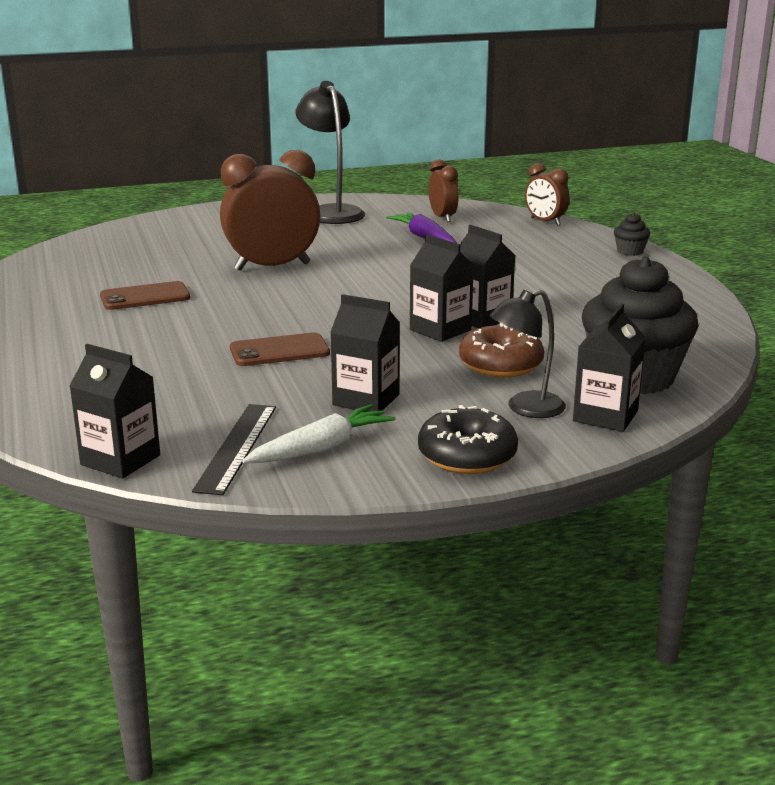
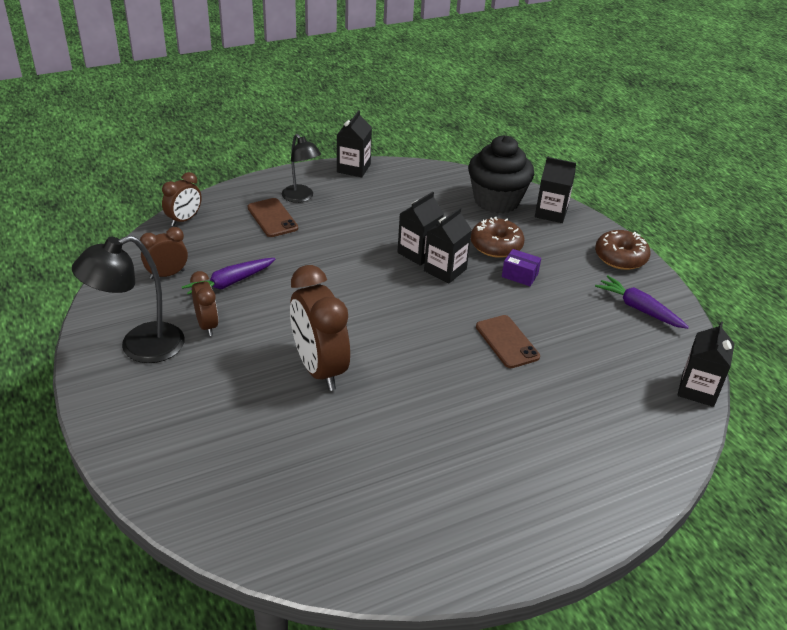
camera: 100 degrees left, 15 degrees up
brown phone [100,281,190,310] -> brown phone moved to [248,198,298,237]
black ruler [192,404,276,495] -> none
white carrot [242,404,396,463] -> purple carrot [595,275,689,329]
black carton [330,294,400,412] -> black carton moved to [337,110,372,177]
black donut [418,405,518,474] -> brown donut [595,230,650,270]
black lamp [489,289,566,418] -> black lamp moved to [282,134,321,203]
black cupcake [614,213,650,256] -> none
none -> brown clock [190,271,218,336]
none -> purple box [502,249,541,286]

